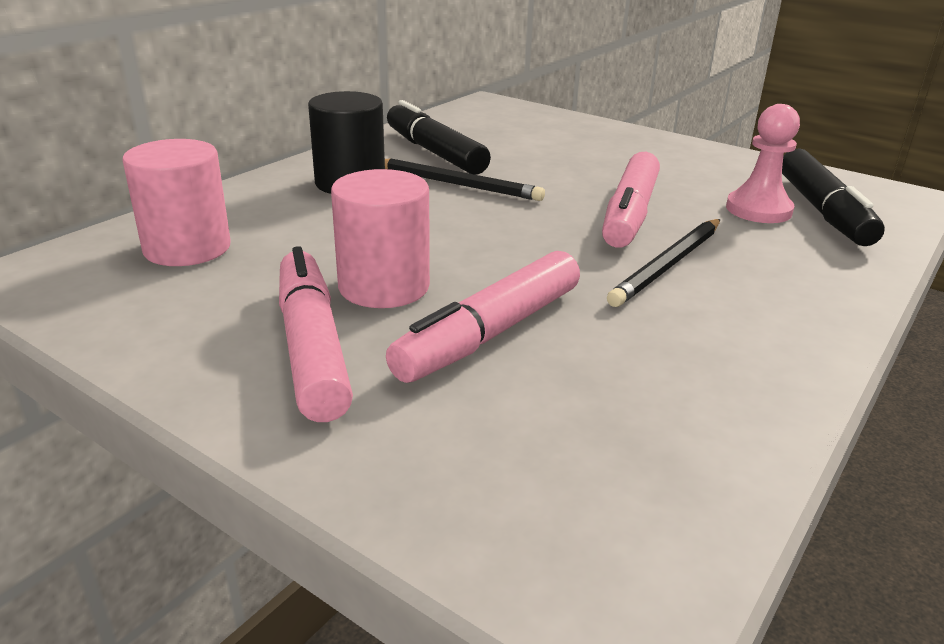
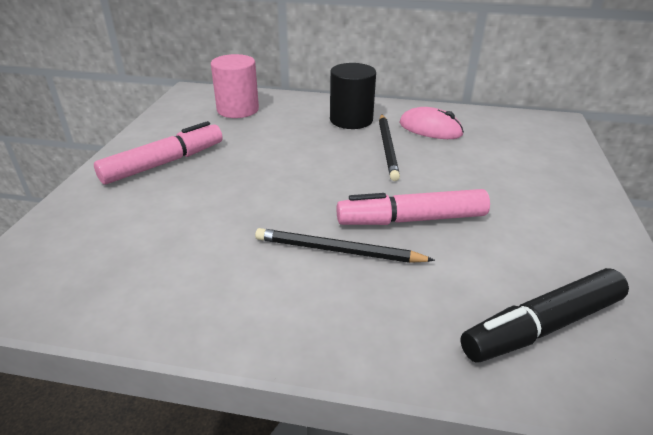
camera: 65 degrees right, 5 degrees up
pink cylinder [331,169,430,308] -> none
pink marker [386,251,580,383] -> none
black marker [387,100,491,175] -> pink mouse [400,107,464,139]
pink pawn [726,104,800,223] -> none

